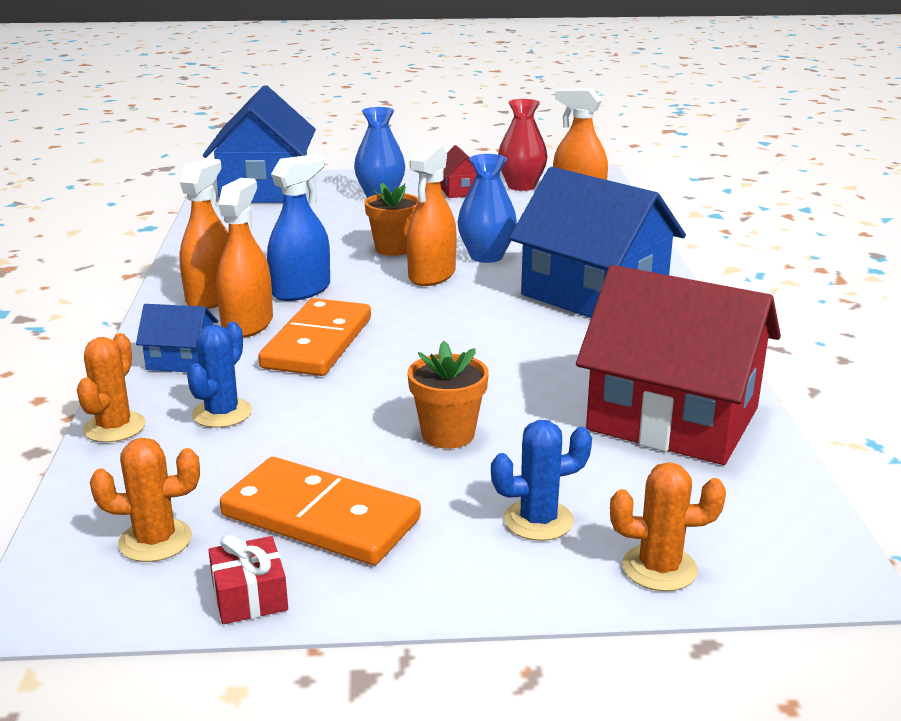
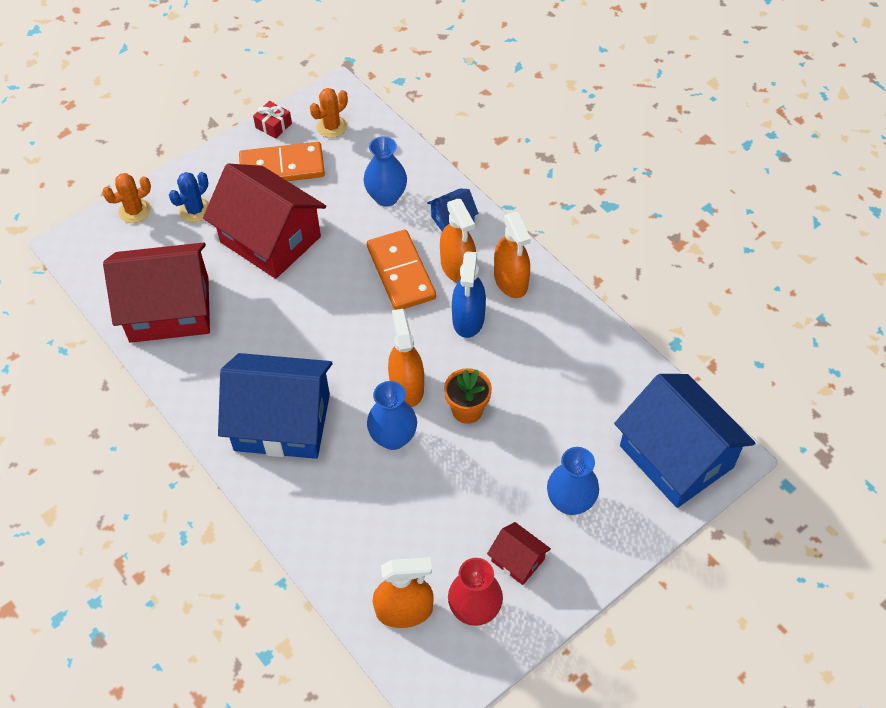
camera: 145 degrees right, 30 degrees up
orange cactus [77,333,146,442] -> none
blue cactus [187,322,252,428] -> blue vase [363,136,407,206]
orange flower pot [407,341,489,449] -> red house [203,163,326,279]

